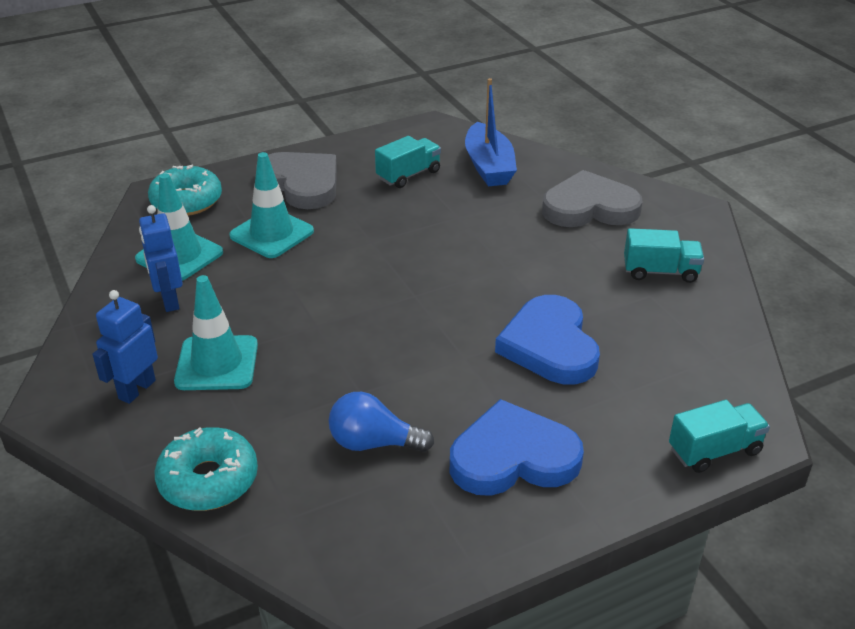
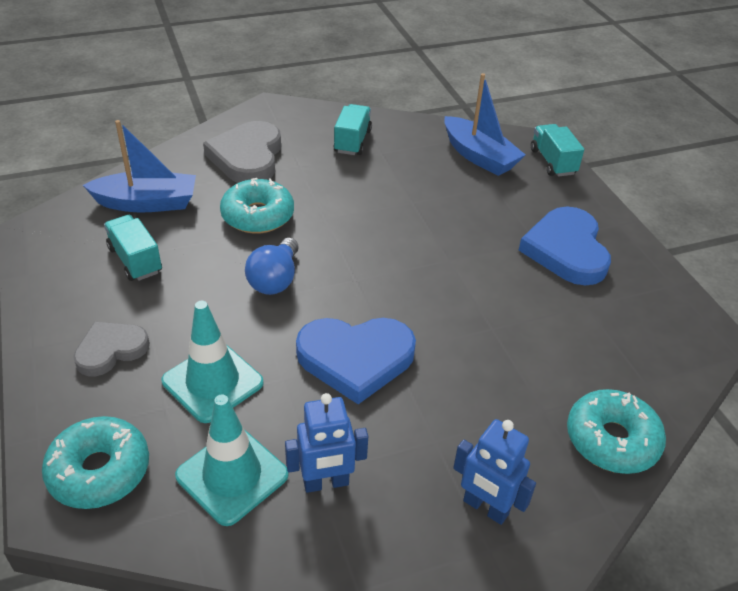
camera: 85 degrees left, 5 degrees up
turquoise traffic cone [174,275,258,390] -> none
grey heart [256,152,337,209] -> grey heart [73,322,150,376], size x0.62
blue light bulb [329,392,434,452] -> blue light bulb moved to [245,238,299,295]
blue heart [495,295,600,385] -> blue heart moved to [296,318,416,404]
none -> turquoise donut [220,178,294,234]
none -> blue boat [444,73,525,176]

